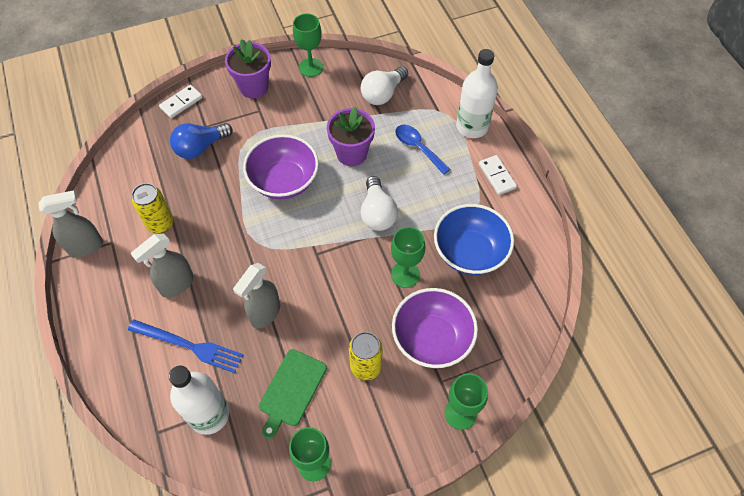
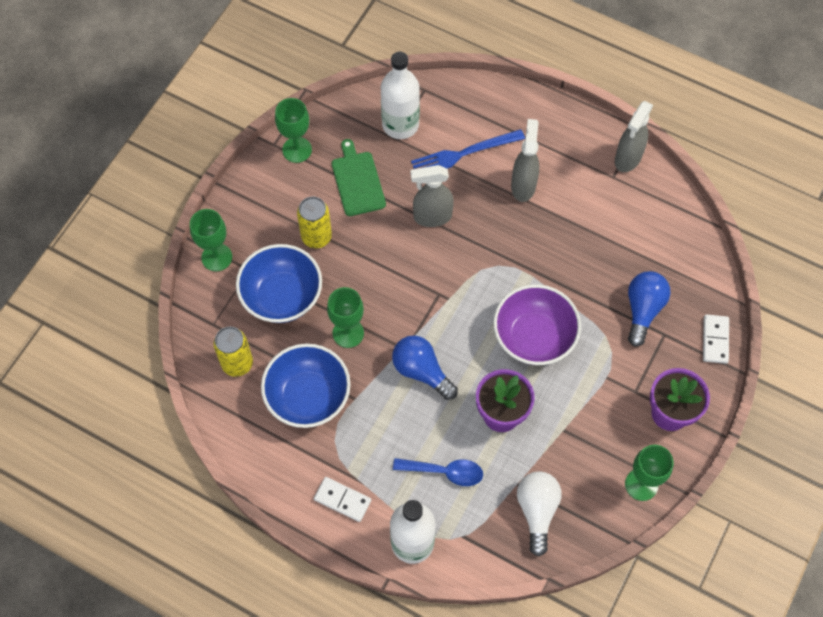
camera: 140 degrees right, 5 degrees up
yellow can [132,183,173,234] -> yellow can moved to [213,327,253,377]
grey spray bottle [233,263,280,329] -> grey spray bottle turned 90 degrees counterclockwise [410,165,454,227]
white light bulb [361,176,398,231] -> blue light bulb [392,335,458,400]
purple bowl [392,288,478,368] -> blue bowl [236,244,322,323]

